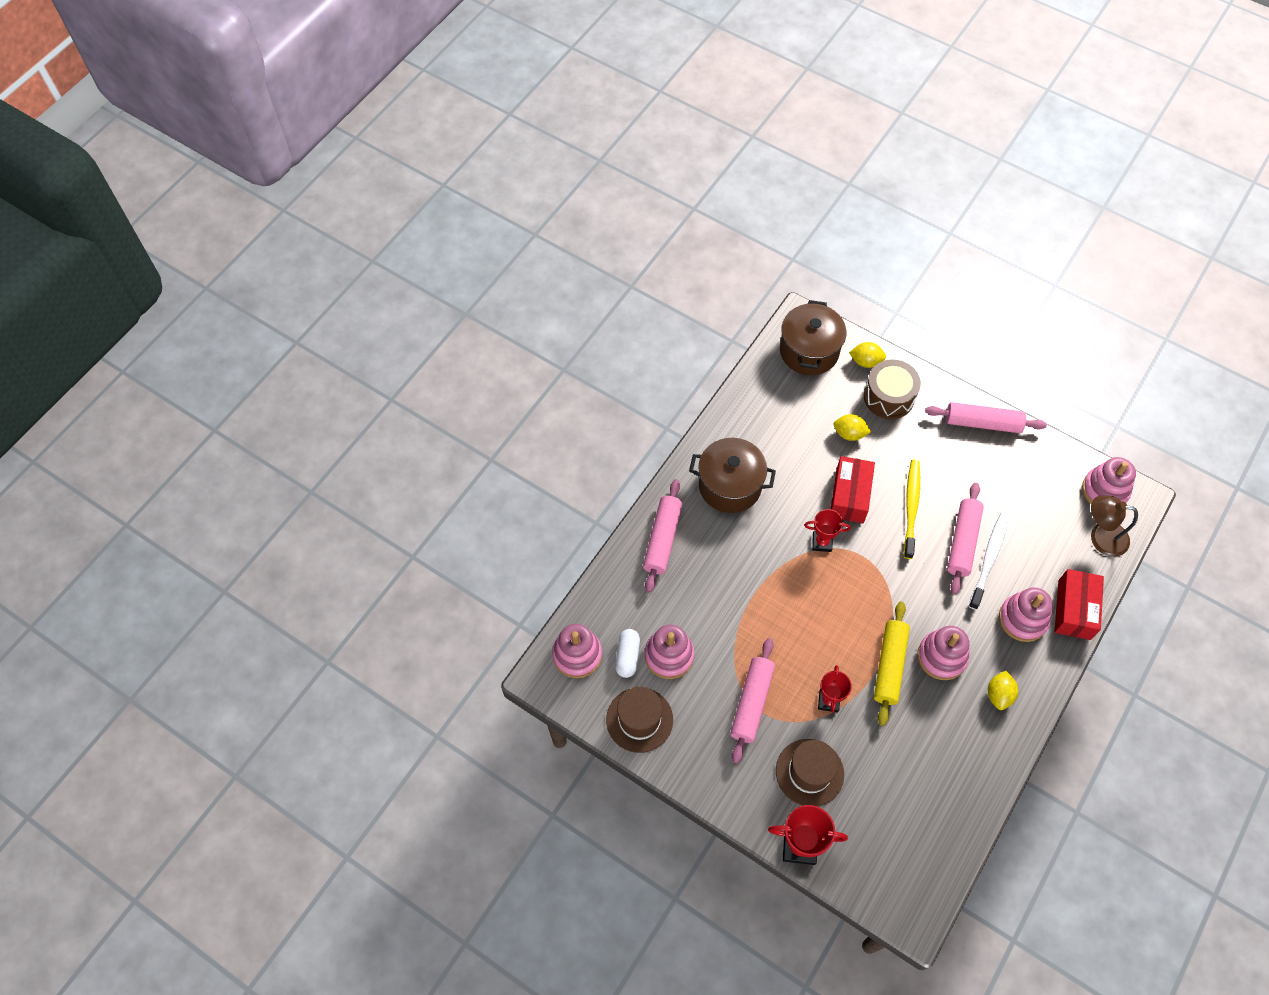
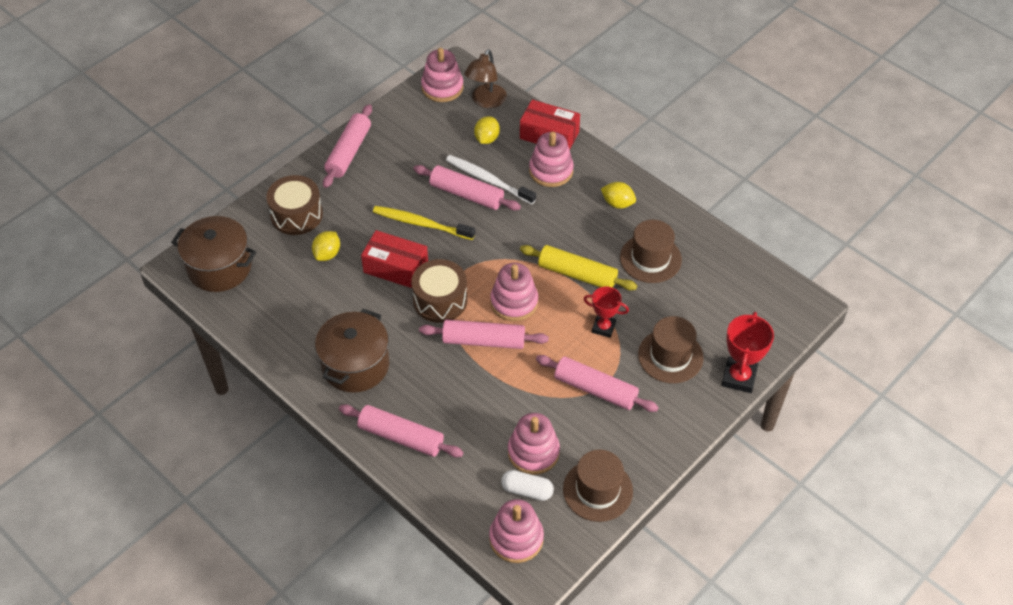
camera: 80 degrees left, 10 degrees down
red trophy [804,509,851,552] -> brown drum [411,259,467,323]
yellow lemon [849,342,886,368] -> yellow lemon moved to [474,116,500,144]
pink stacking toy [917,626,969,680] -> pink stacking toy moved to [490,263,538,321]
none -> pink rolling pin [419,320,549,349]
none -> brown hat [620,220,682,283]

